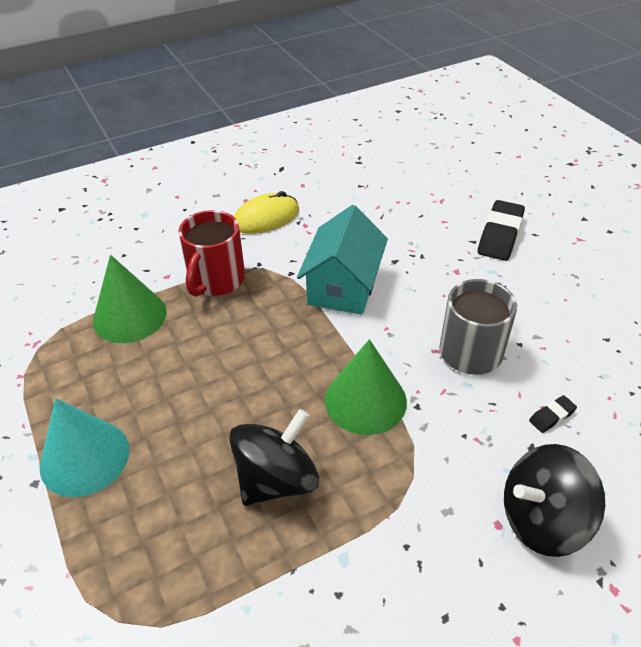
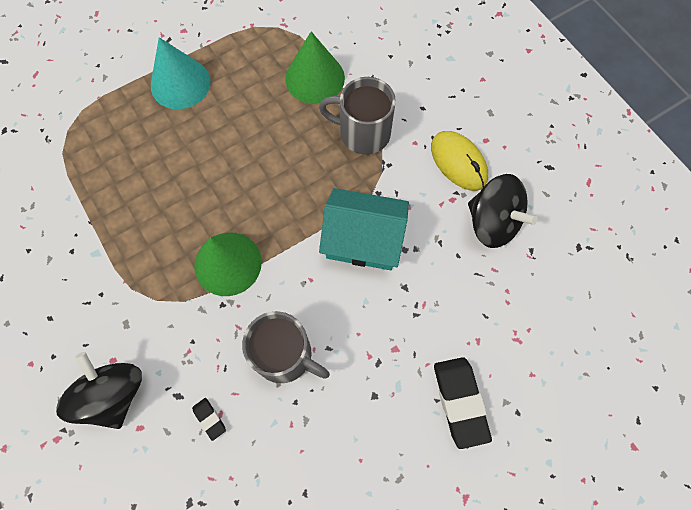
camera: 85 degrees right, 25 degrees up
red mug [178,210,245,297] -> grey mug [319,77,396,155]
black spinning top [229,409,319,506] -> black spinning top moved to [468,174,538,248]
black eraser [478,200,525,261] -> black eraser turned 60 degrees clockwise [434,357,492,449]

